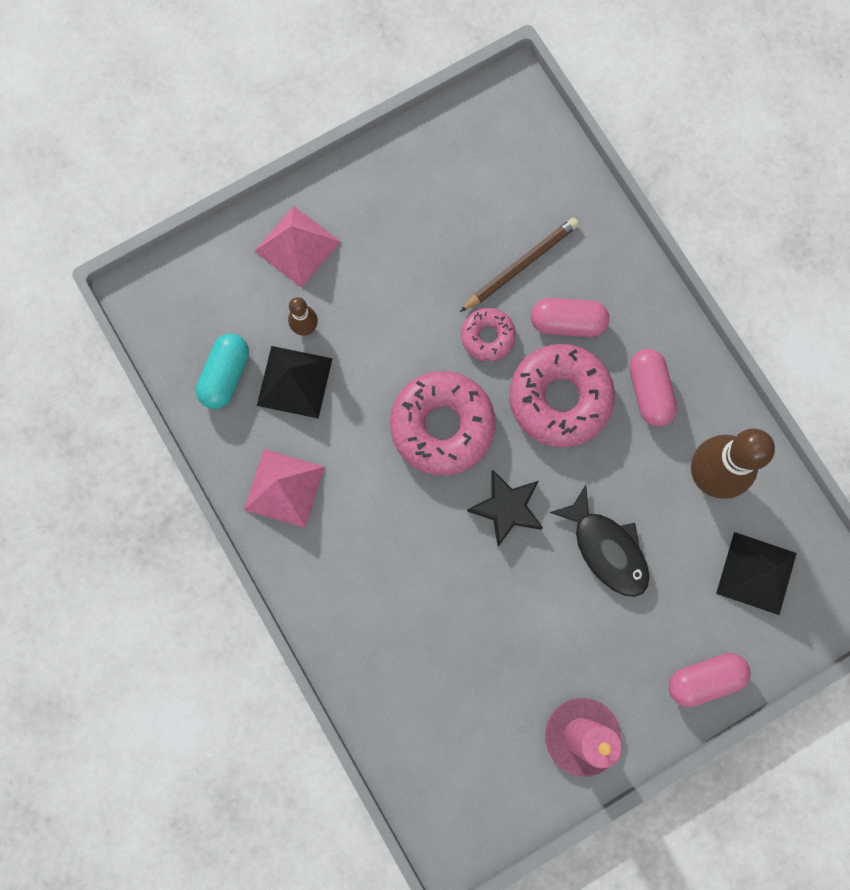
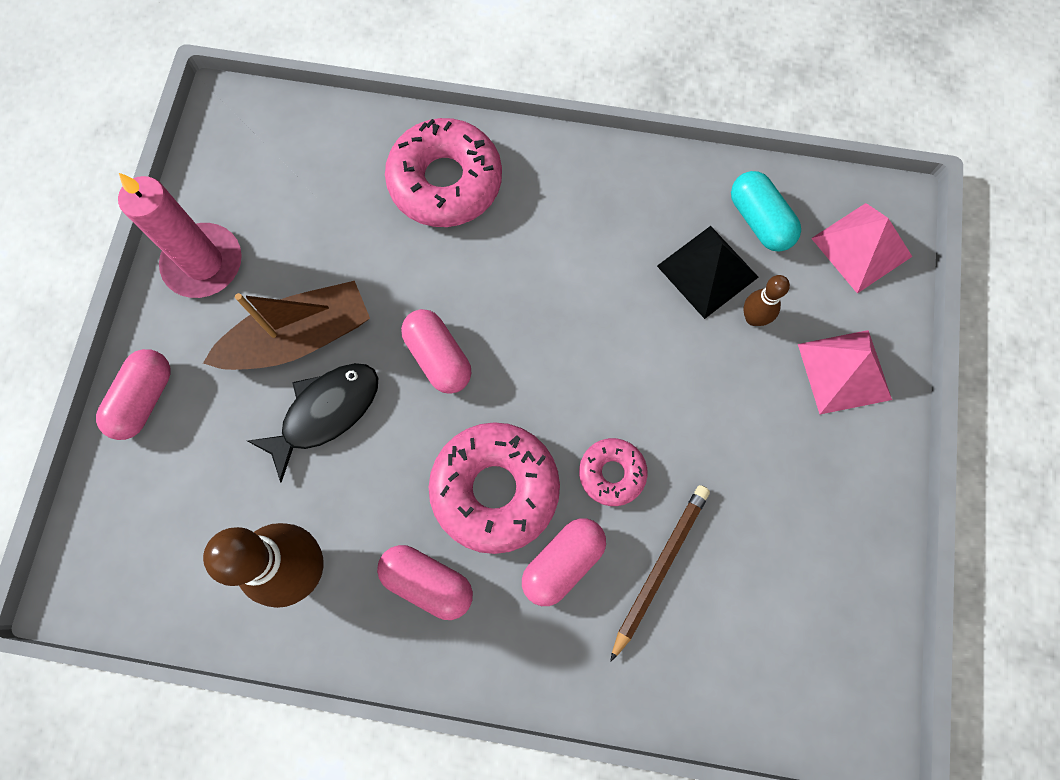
camera: 130 degrees right, 5 degrees down
pink pyramid [244,449,325,528] -> pink pyramid moved to [811,203,912,293]
pink donut [390,371,495,475] -> pink donut moved to [385,118,502,227]
brown pencil [460,217,579,312] -> brown pencil turned 150 degrees counterclockwise [610,485,710,662]
black star [467,469,543,547] -> pink capsule [401,309,471,394]
black fish [549,485,649,597] -> black fish turned 135 degrees clockwise [248,363,378,483]
black pyramid [716,532,797,615] -> none
none -> brown boat [203,281,370,370]

